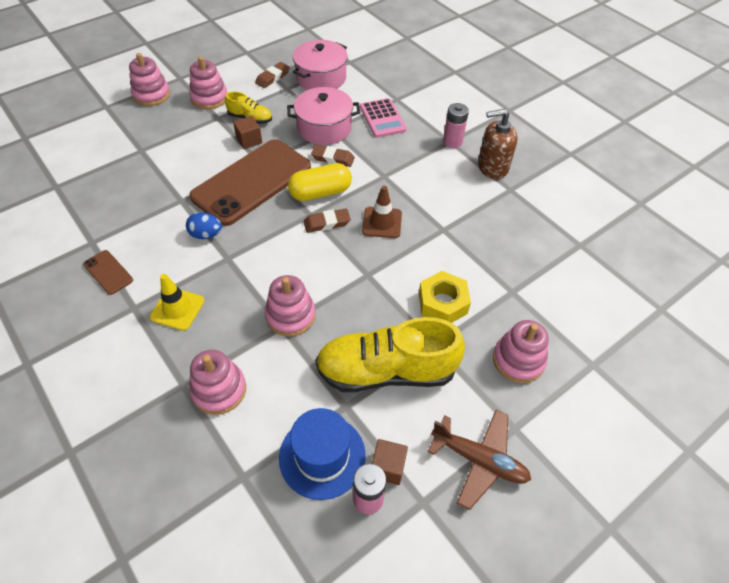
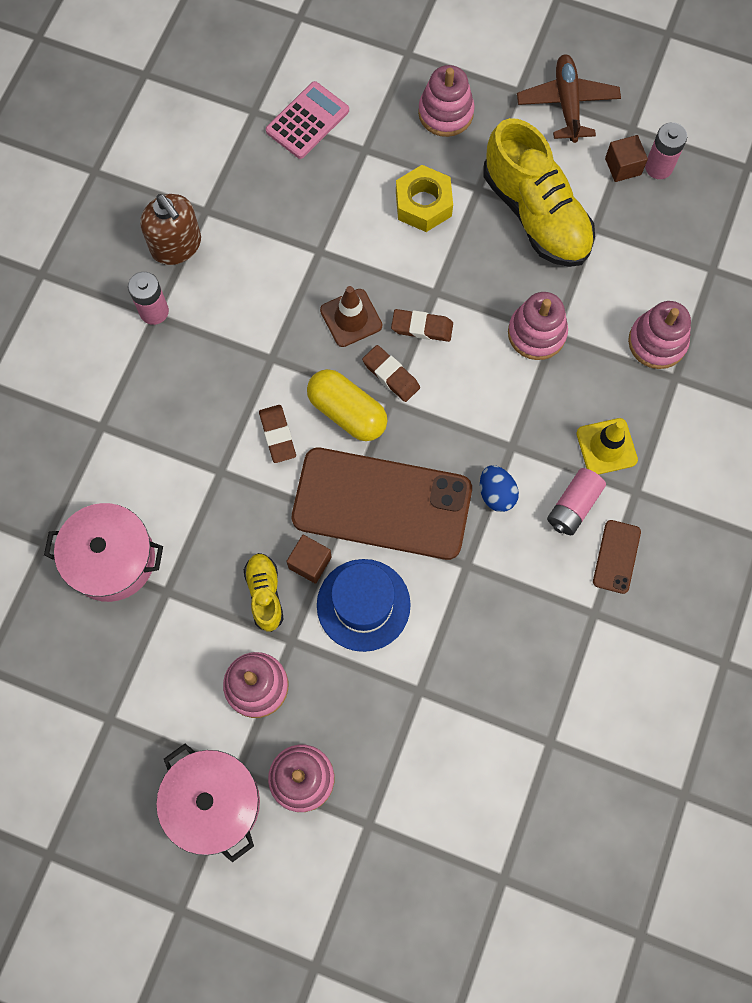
camera: 120 degrees left, 20 degrees up
brown eraser [255,62,290,88] -> brown eraser moved to [391,309,453,342]
blue hat [279,408,366,500] -> blue hat moved to [317,559,411,652]
pink pot [287,87,360,145] -> pink pot moved to [156,744,260,862]
pink calculator [360,98,407,138] -> pink calculator moved to [266,81,349,159]
none -> pink battery [547,468,606,535]

